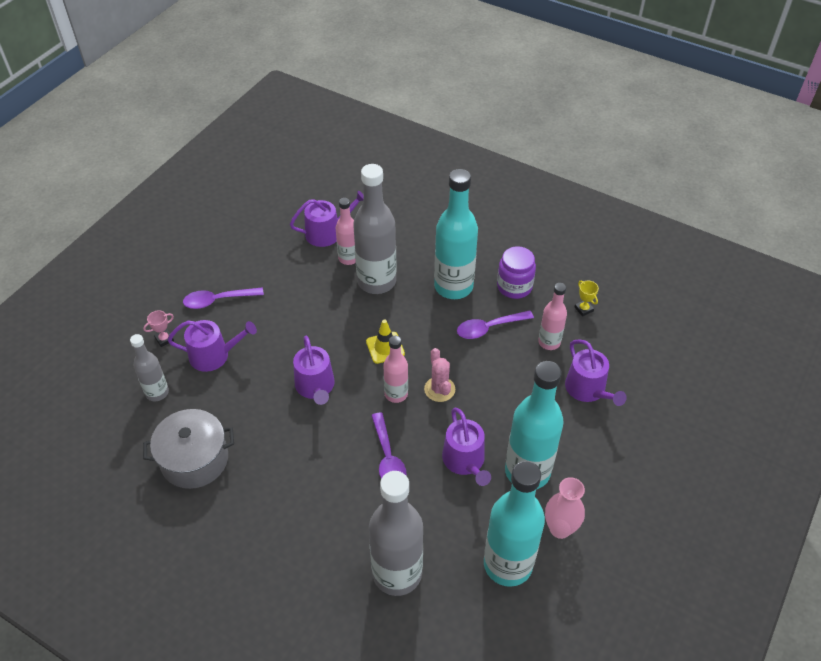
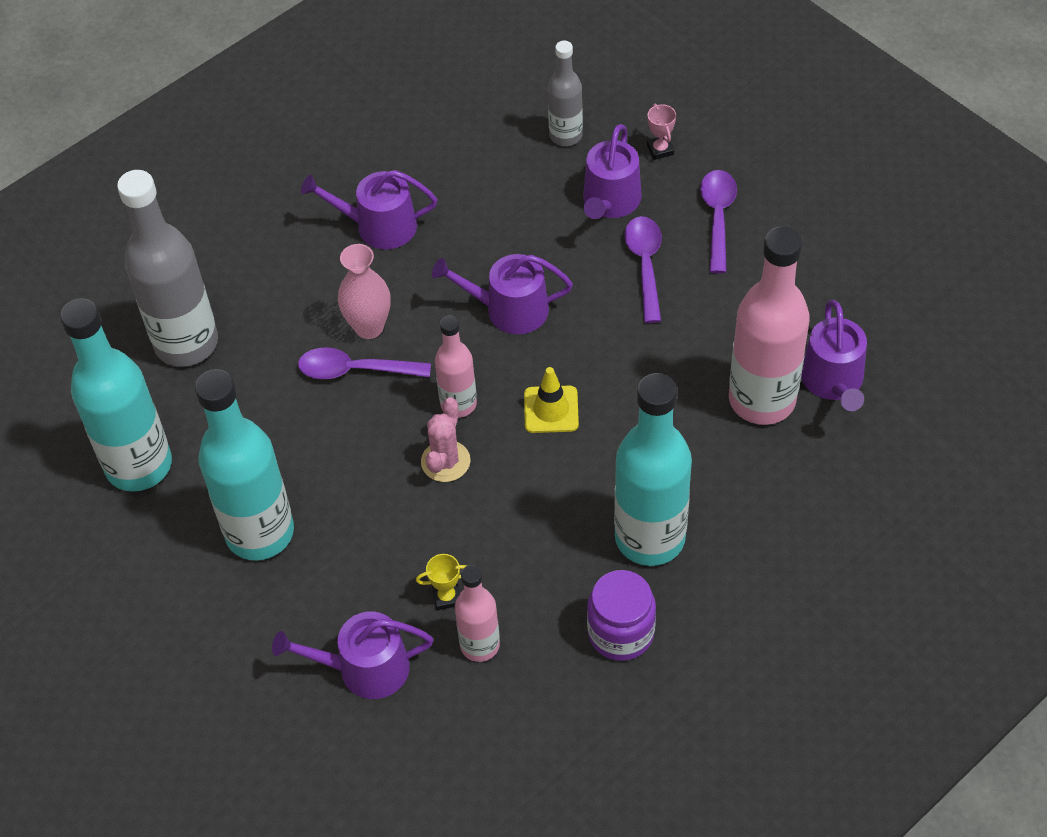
camera: 110 degrees right, 5 degrees up
grey pot [143,409,234,489] -> none
pink bottle [336,198,356,265] -> pink bottle [729,226,810,425], size x1.83
grey bottle [353,164,397,294] -> none
pink cactus [424,348,455,402] -> pink cactus turned 75 degrees counterclockwise [421,397,471,482]
purple watering can [442,408,491,486] -> purple watering can moved to [301,170,437,249]
purple spoon [457,310,534,339] -> purple spoon moved to [624,216,662,323]
pink vase [545,477,585,539] -> pink vase moved to [338,244,391,339]
yellow trophy [574,280,599,316] -> yellow trophy moved to [416,554,467,610]

